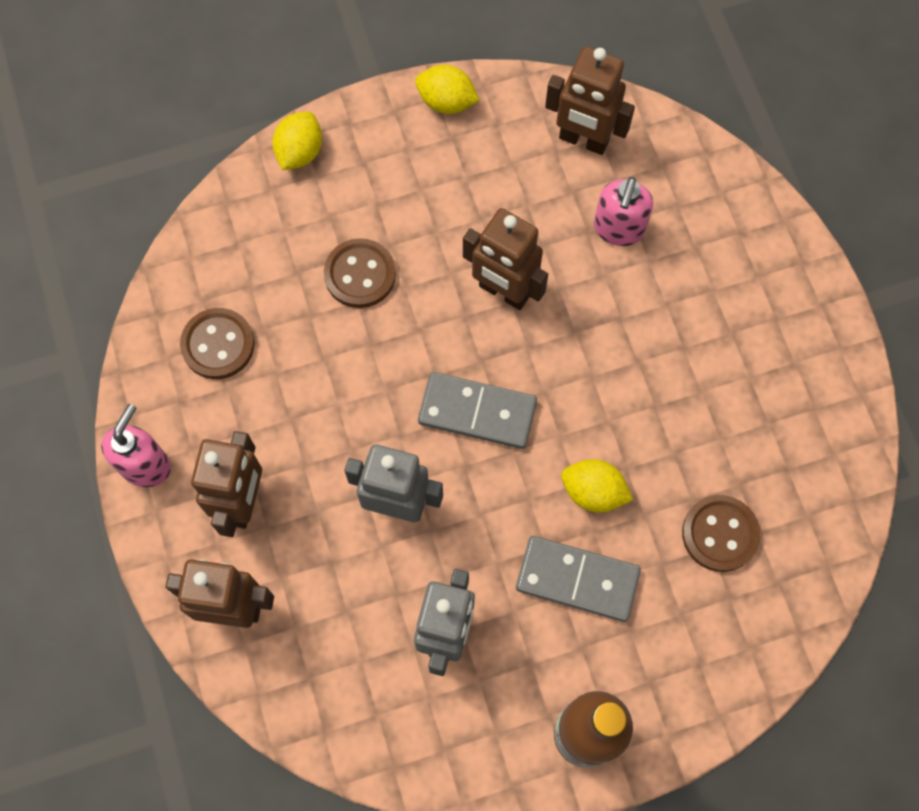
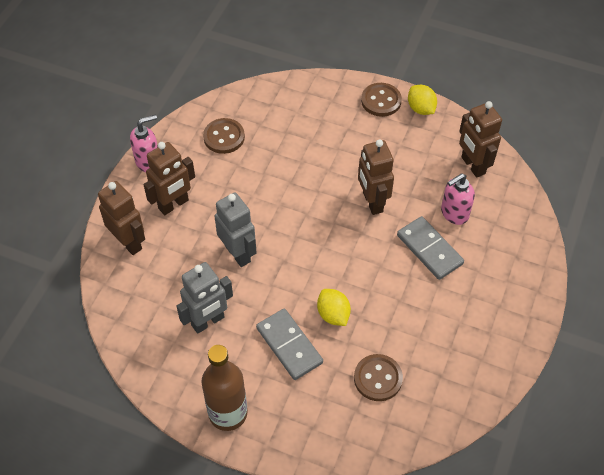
camera: 40 degrees right, 15 degrees down
yellow lemon [272,112,322,170] -> none
brown button [324,238,396,308] -> brown button moved to [361,83,402,117]
grey domino [418,372,537,449] -> grey domino moved to [397,216,464,280]

